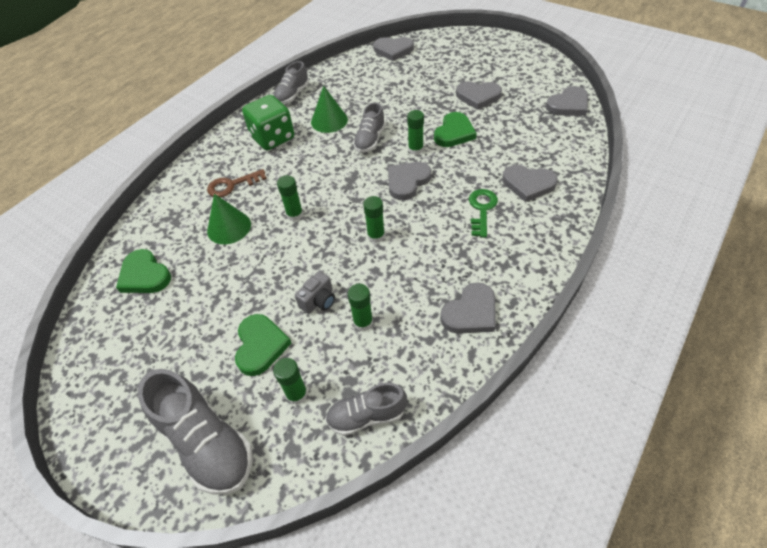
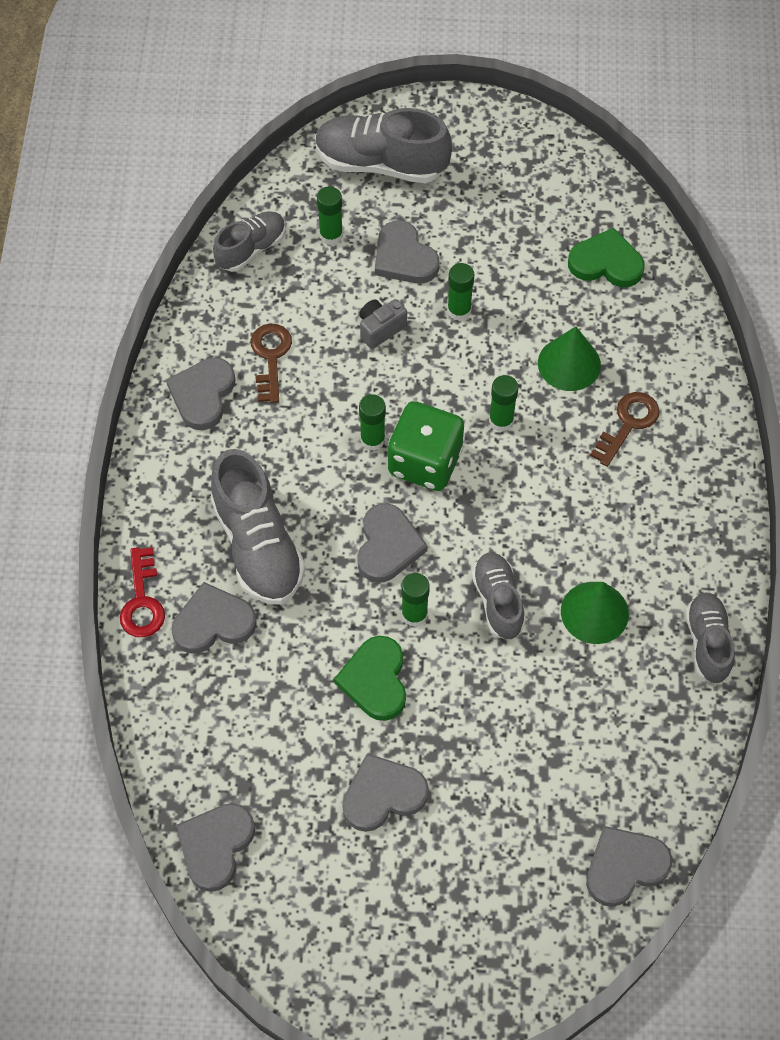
camera: 145 degrees right, 10 degrees up
green heart [235,314,291,376] -> grey heart [375,220,439,284]
green dice [242,95,294,150] -> green dice moved to [388,401,464,491]
grey camera [295,271,335,314] -> grey camera turned 45 degrees clockwise [359,299,407,349]
green glue stick [348,284,373,331] -> green glue stick moved to [447,263,474,321]
green key [469,189,498,238] -> grey shoe [211,449,306,605]
none -> red key [120,547,165,637]
none -> brown key [251,324,292,403]

